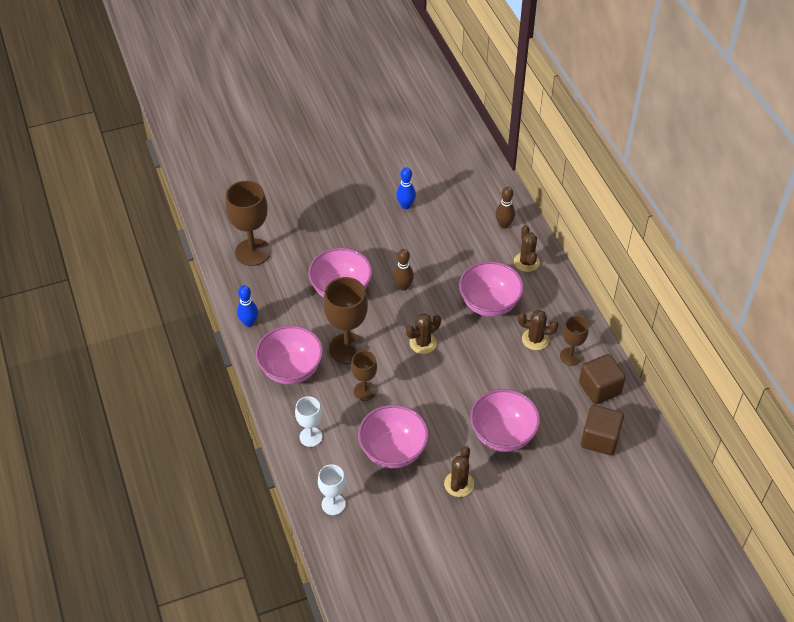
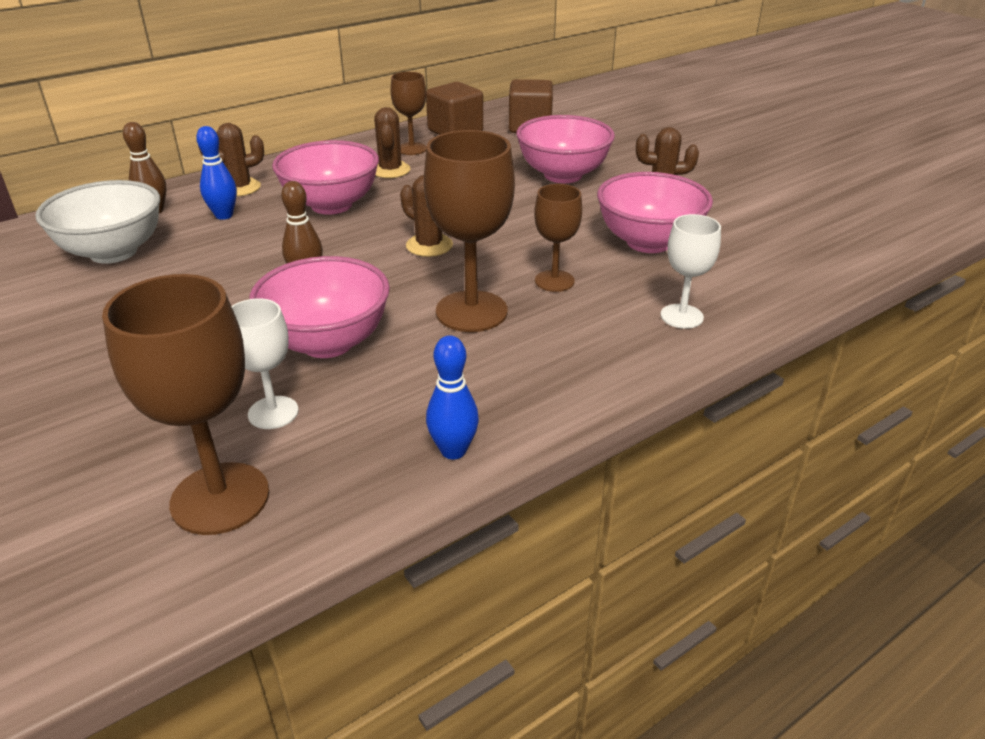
camera: 105 degrees left, 15 degrees down
pink bowl [256,325,323,384] -> none
white goblet [318,464,346,515] -> white goblet moved to [231,298,299,429]
blue bowling pin [396,167,416,209] -> blue bowling pin moved to [196,126,237,220]
none -> white bowl [35,180,160,264]

